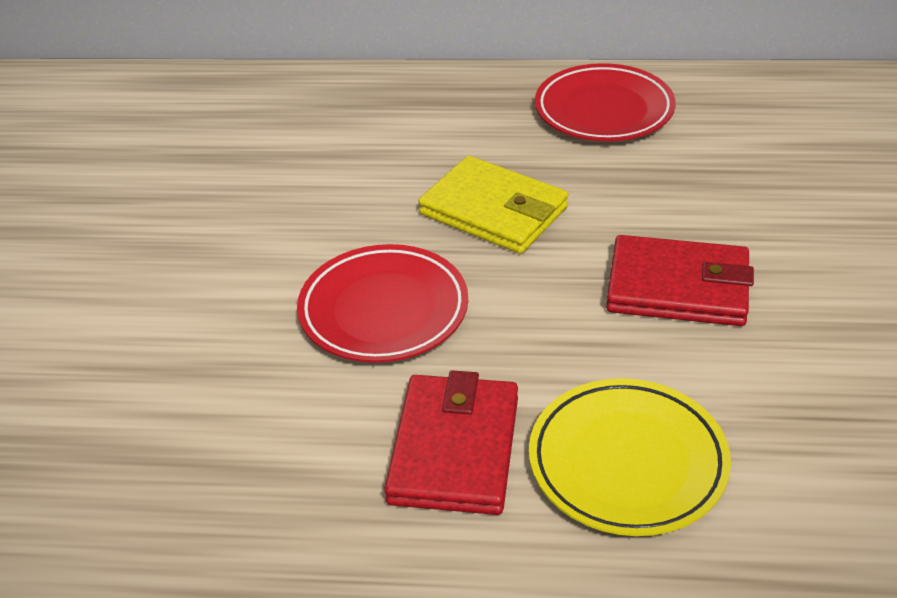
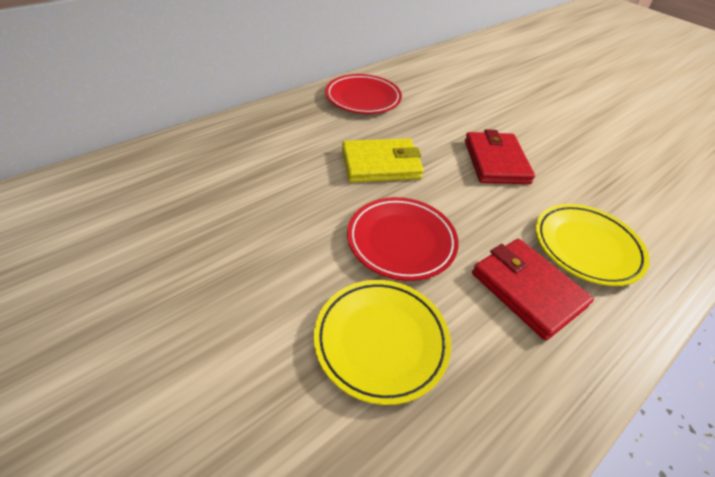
camera: 50 degrees left, 5 degrees up
red wallet [606,235,754,326] -> red wallet turned 60 degrees counterclockwise [465,129,535,184]
none -> yellow plate [314,280,451,405]

